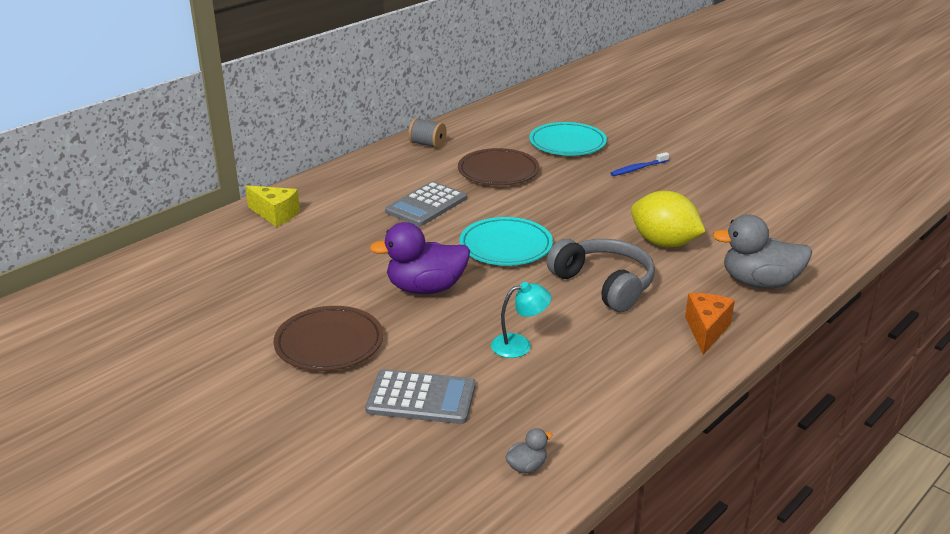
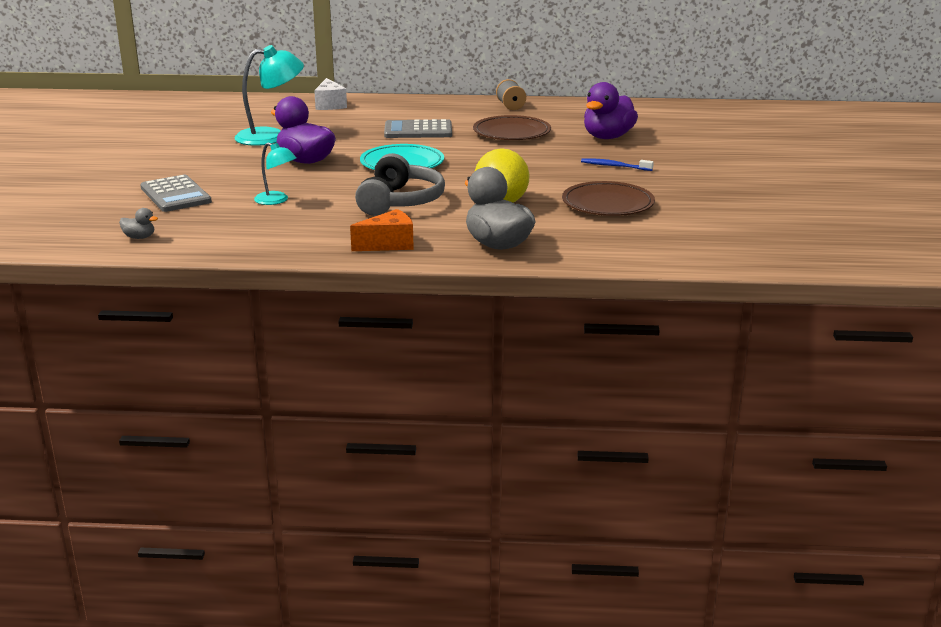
camera: 50 degrees right, 5 degrees down
yellow cheese [245,185,300,227] -> white cheese [314,78,347,110]
brown plate [273,306,383,371] -> brown plate moved to [562,181,655,216]
turquoise plate [529,122,607,156] -> purple duck [584,82,638,139]
none -> turquoise lamp [234,45,304,146]

